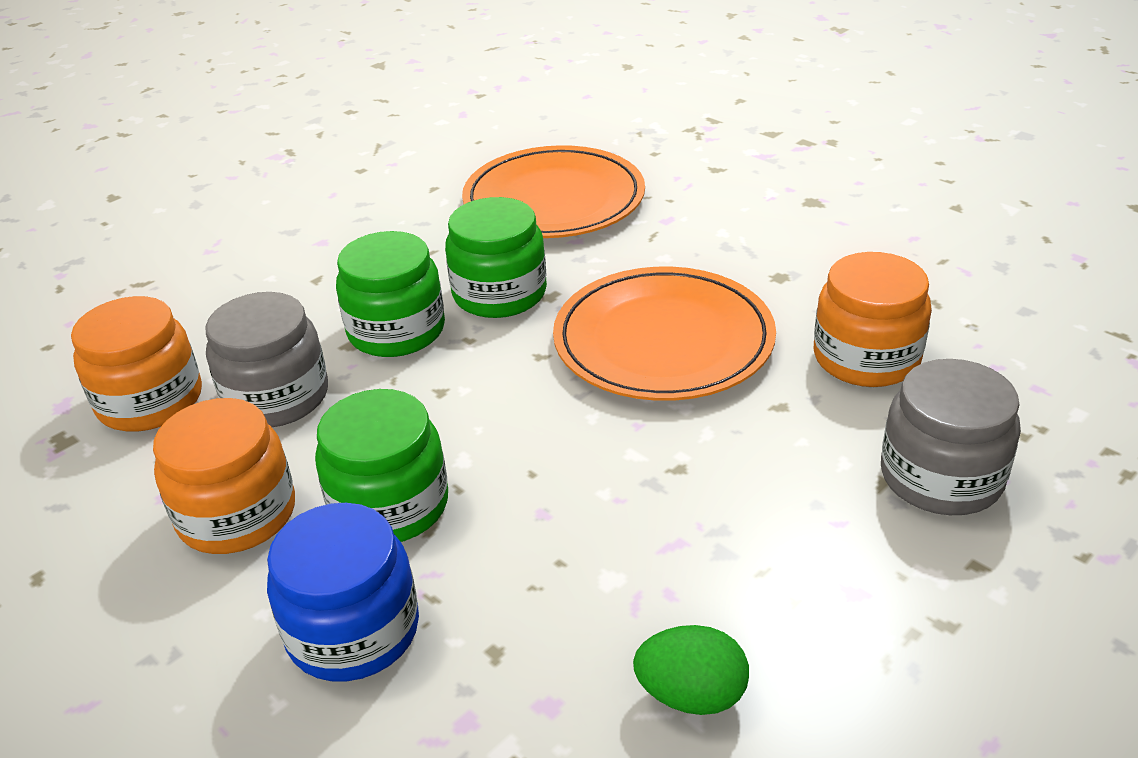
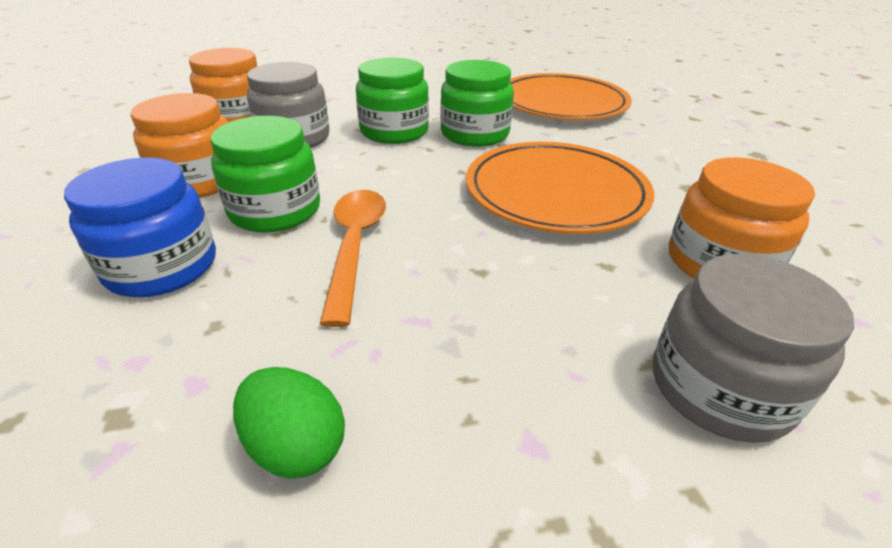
camera: 30 degrees right, 0 degrees up
none -> orange spoon [320,190,386,327]

